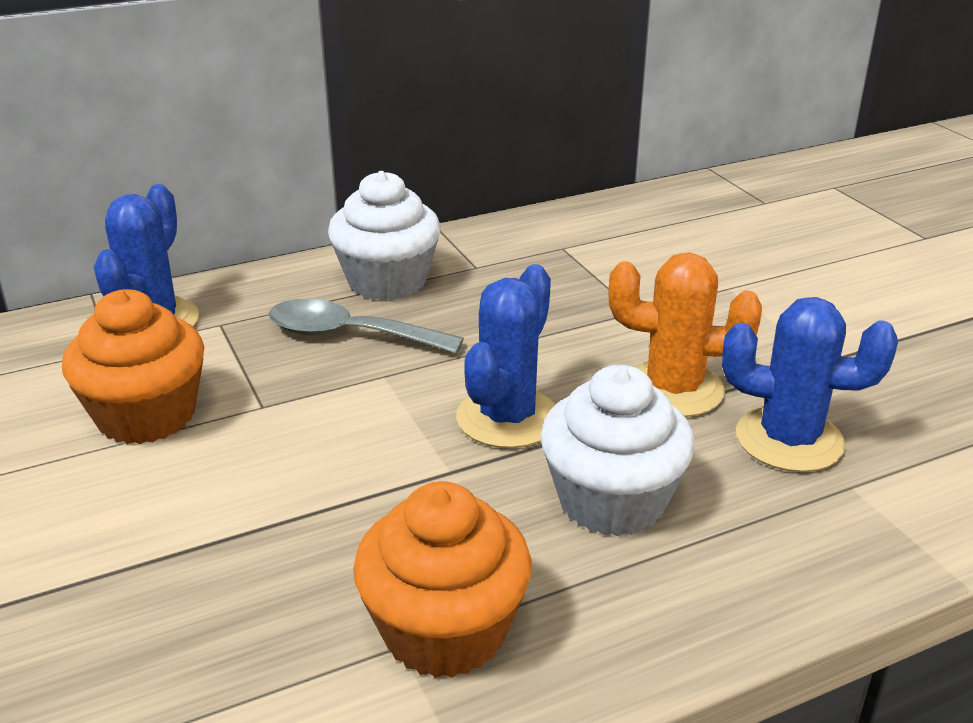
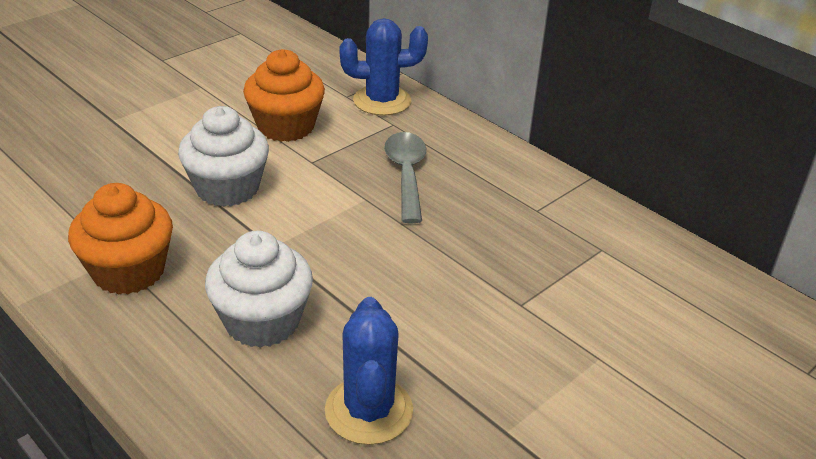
camera: 70 degrees right, 5 degrees up
white cupcake [328,171,440,301] -> white cupcake moved to [178,106,269,207]
blue cactus [456,264,556,448] -> none
orange cactus [608,252,762,417] -> none

